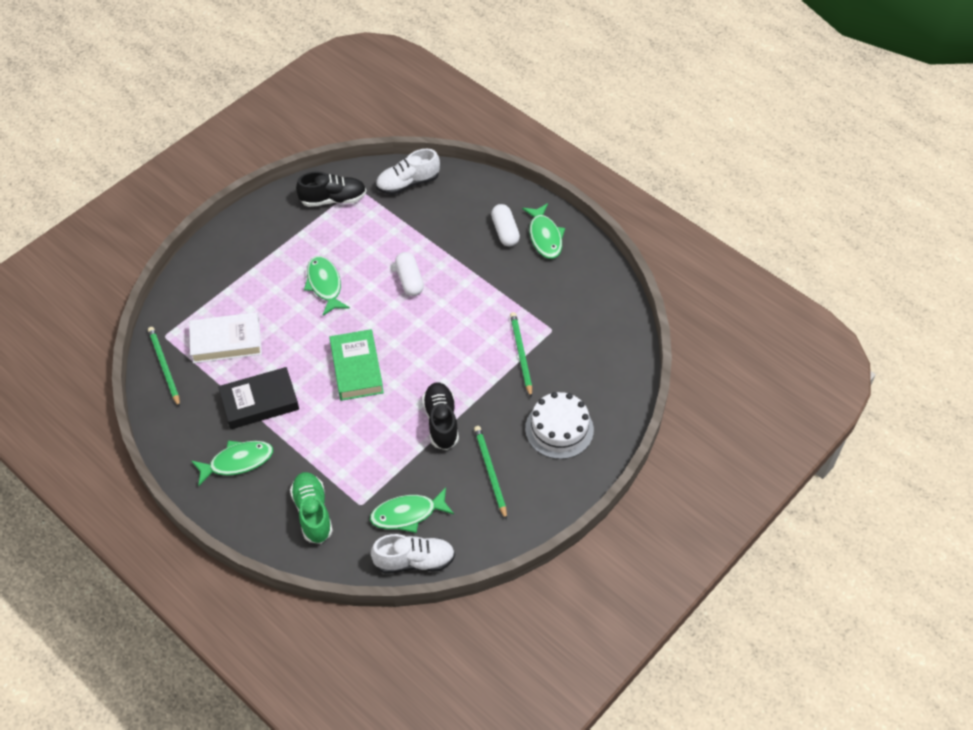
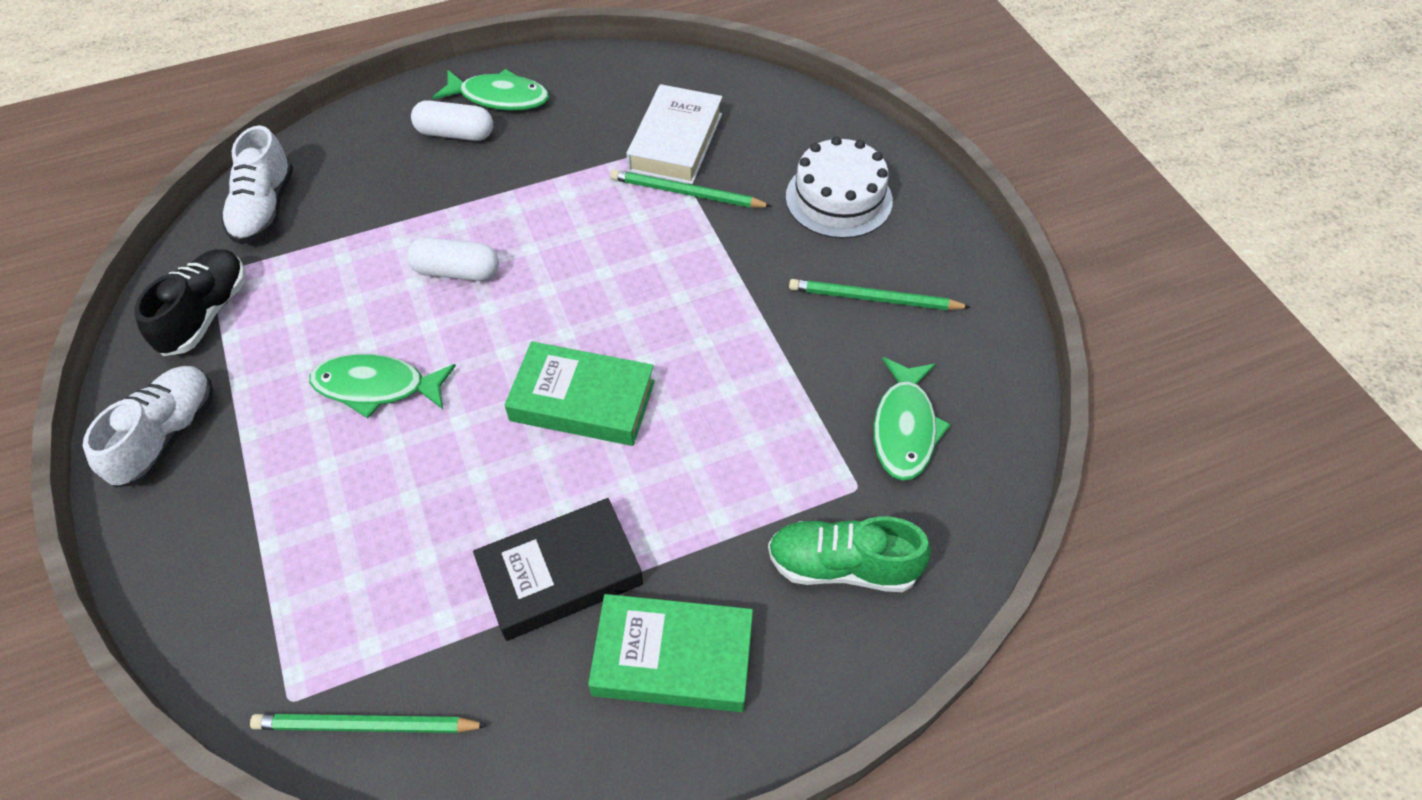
camera: 65 degrees left, 0 degrees up
white book [189,312,262,363] -> white book moved to [626,84,722,184]
green fish [191,441,273,486] -> green book [588,594,753,712]
black book [218,367,299,429] -> black book turned 60 degrees clockwise [473,498,643,641]
white shoe [371,534,455,574] -> white shoe moved to [83,366,213,487]
black shoe [422,382,459,450] -> none

